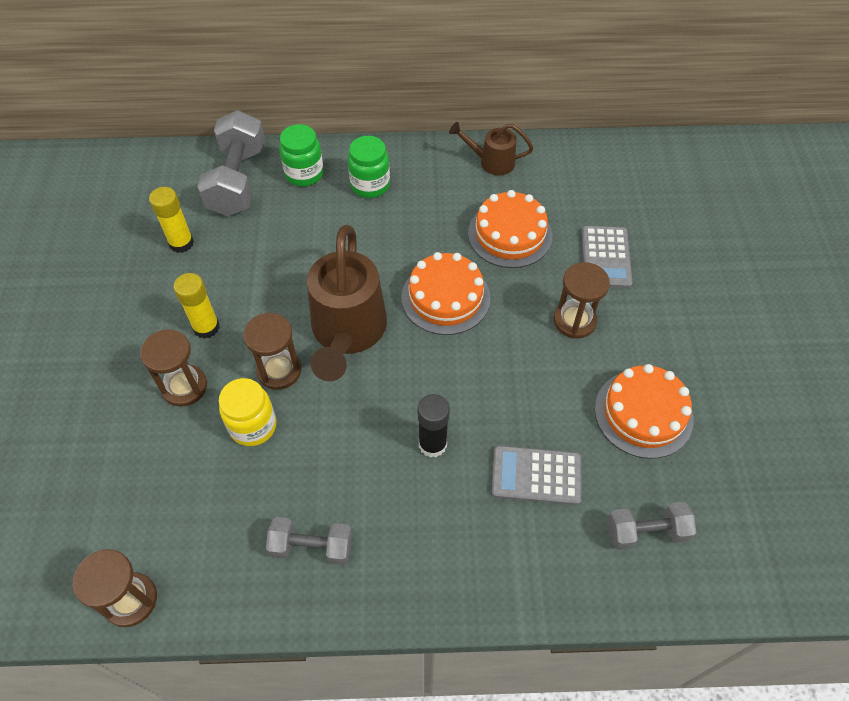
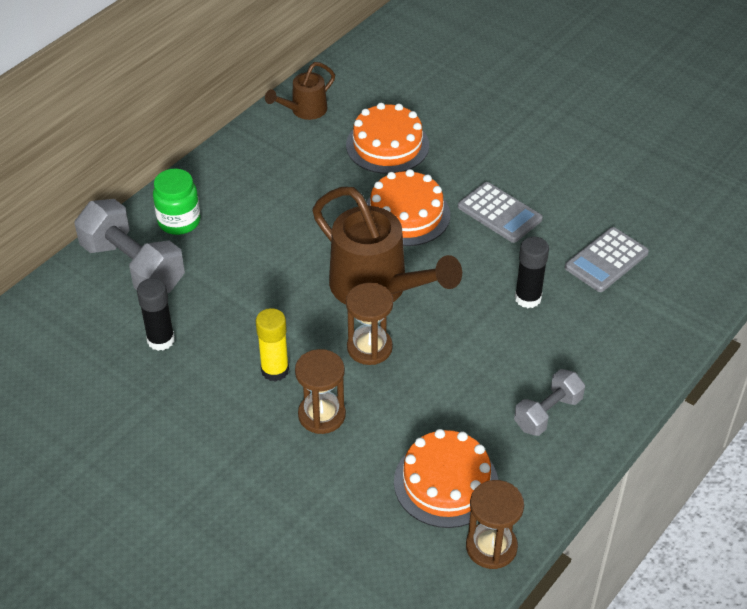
camera: 50 degrees left, 10 degrees down
yellow glue stick [149,187,194,253] -> black glue stick [137,278,175,351]
yellow jar [219,378,277,446] -> none
green jar [348,136,390,198] -> none
brown hourglass [554,262,610,339] -> none
grey calculator [581,226,633,288] -> grey calculator moved to [458,182,543,243]
orange cake [595,364,694,459] -> orange cake moved to [394,429,498,528]
grey dumbbell [607,502,696,550] -> none

